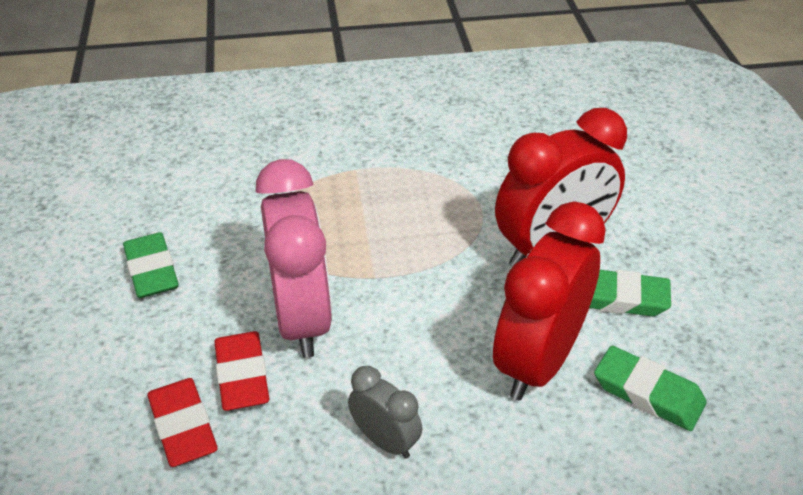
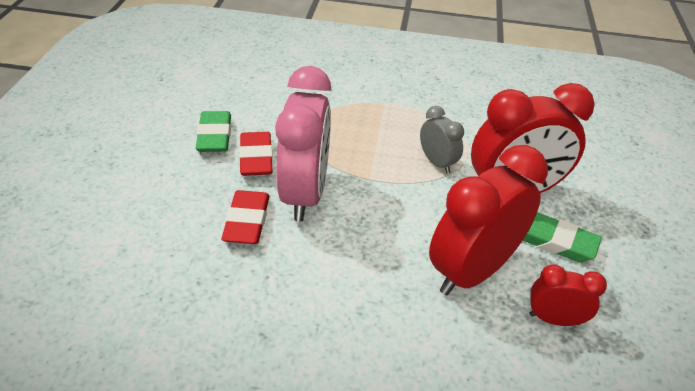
camera: 15 degrees right, 0 degrees up
red eraser [147,378,218,467] -> red eraser moved to [239,132,273,176]
grey clock [348,366,422,459] -> grey clock moved to [420,106,464,173]
green eraser [594,346,706,431] -> red clock [530,264,607,326]

